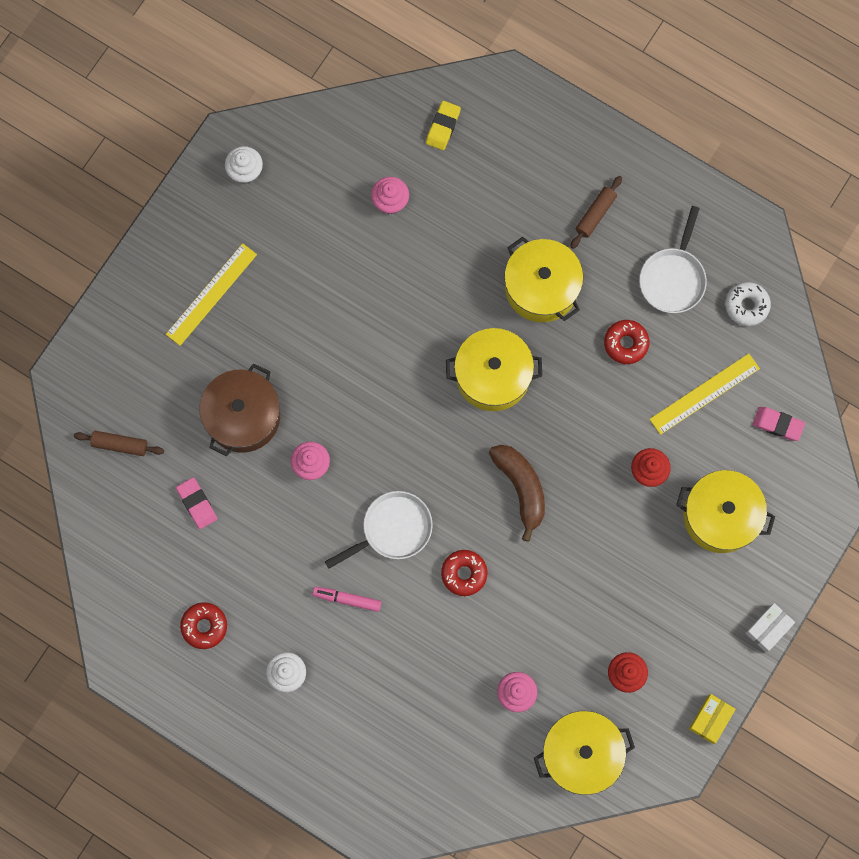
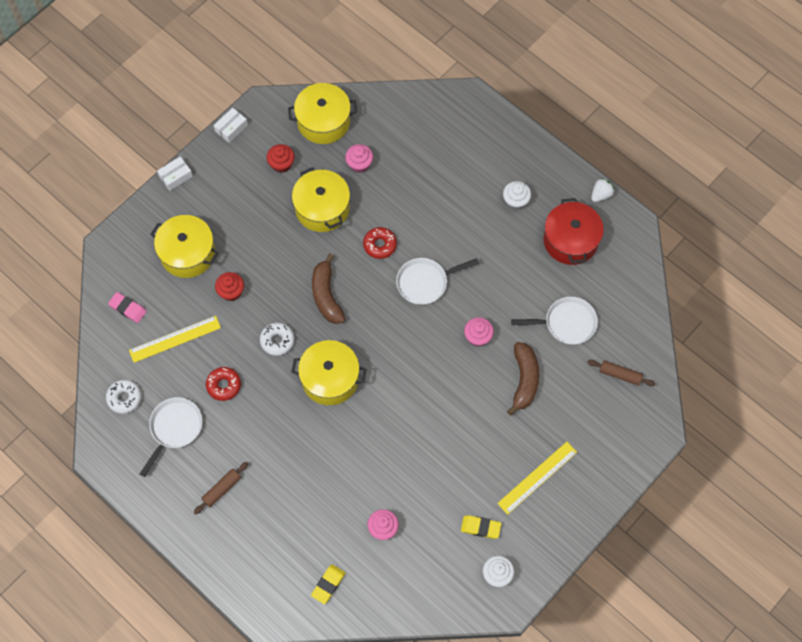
camera: 170 degrees left, 10 degrees down
pink eraser [176,477,217,529] -> white pan [511,297,598,345]
red donut [180,602,227,649] -> red pot [544,198,604,265]
brown pot [200,363,280,456] -> brown banana [507,342,539,416]
pink marker [312,587,381,612] -> none
yellow pot [504,237,583,322] -> yellow pot moved to [292,167,350,232]
yellow box [689,694,736,744] -> white box [214,108,248,143]
none -> white donut [260,323,294,356]
none -> yellow eraser [461,515,501,539]
none -> white strawberry [591,178,614,202]

